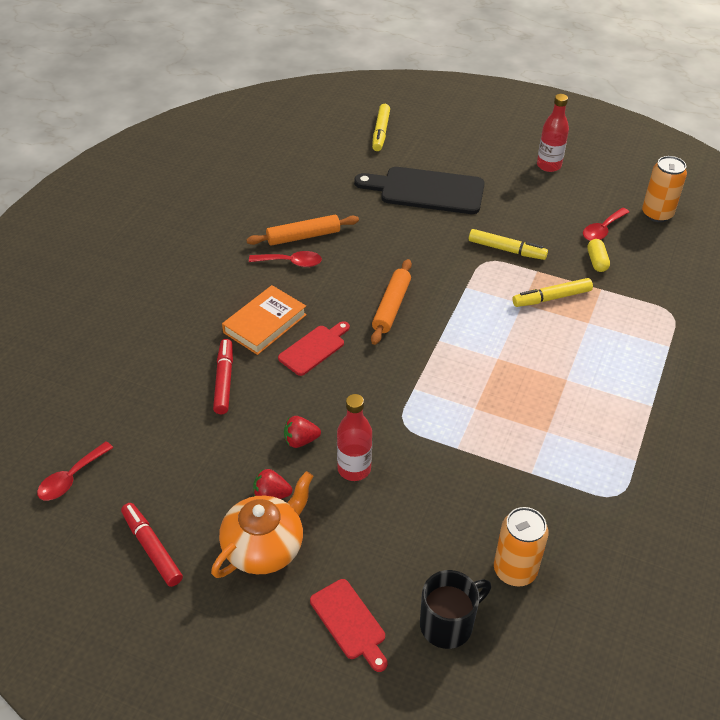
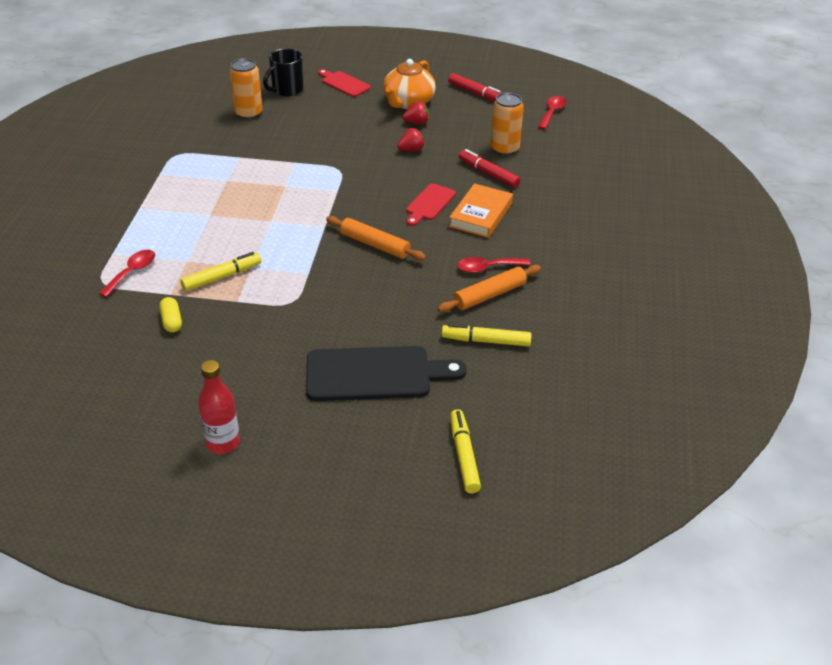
camera: 165 degrees right, 5 degrees down
red marker [213,339,233,414] -> red marker turned 150 degrees clockwise [459,149,520,188]
red bottle [337,394,372,481] -> none
orange rolling pin [371,259,412,345] -> orange rolling pin turned 60 degrees counterclockwise [326,216,426,261]
yellow marker [469,229,548,260] -> yellow marker moved to [442,324,532,347]
red spoon [583,208,629,241] -> red spoon moved to [98,250,155,297]
orange can [642,156,687,222] -> orange can moved to [490,93,524,156]

